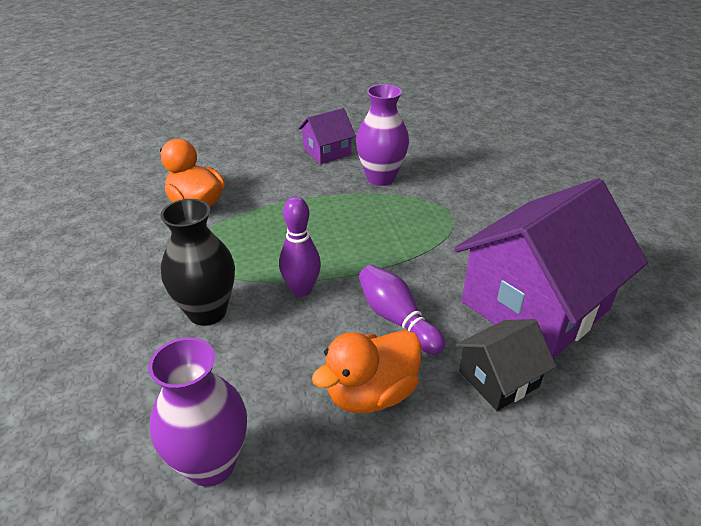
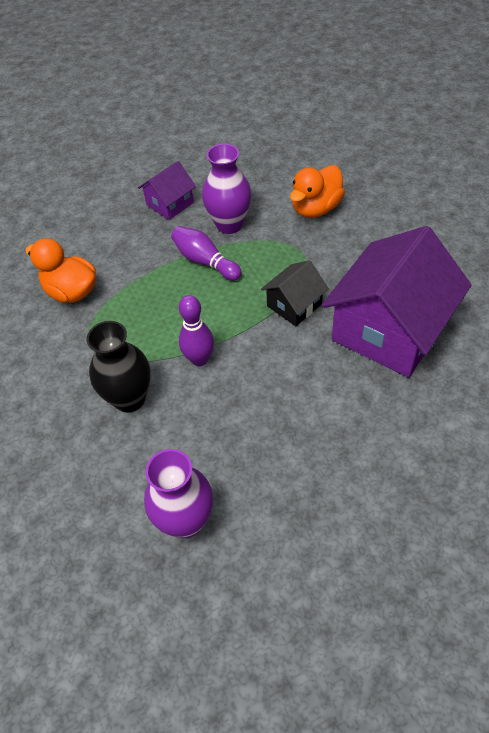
camera: 10 degrees left, 15 degrees up
orange duck [312,330,422,413] -> orange duck moved to [290,165,345,218]
purple bowling pin [359,265,445,355] -> purple bowling pin moved to [171,226,242,281]
black house [455,319,556,411] -> black house moved to [261,260,329,326]

